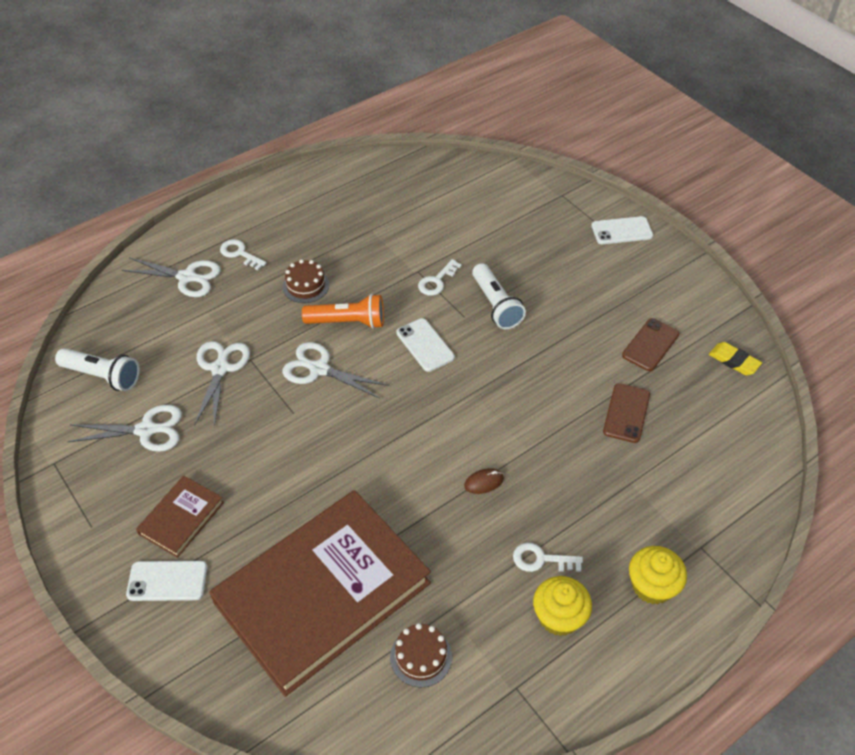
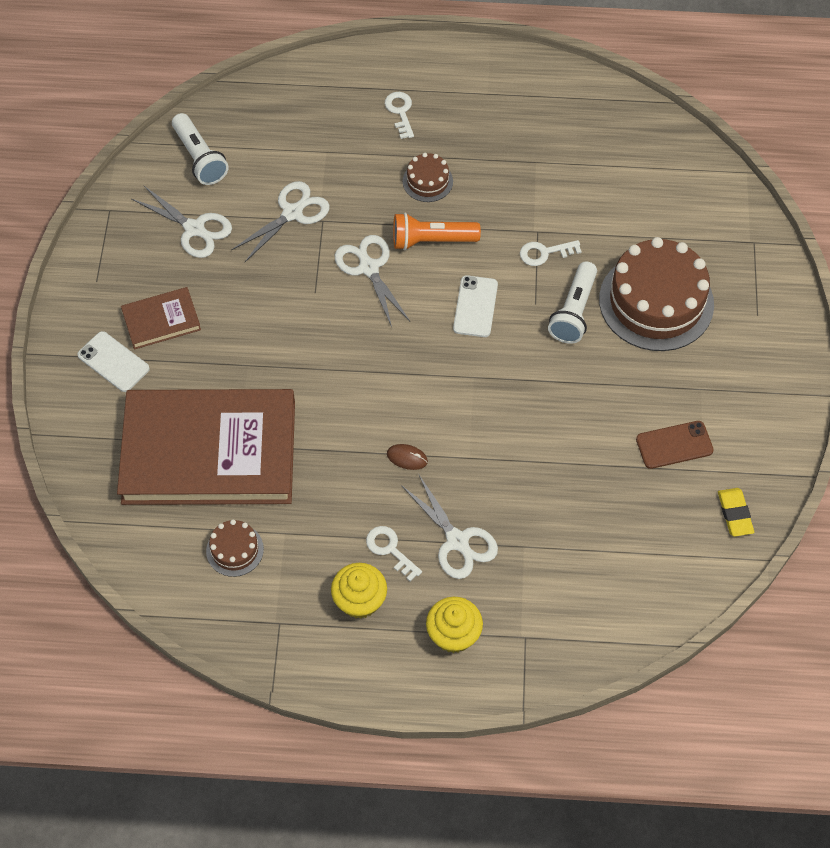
camera: 40 degrees right, 10 degrees up
white scissors [122,257,221,297] -> white scissors moved to [401,473,498,579]
orange flashlight [302,294,384,329] -> orange flashlight turned 135 degrees clockwise [393,213,481,250]
white phone [591,216,653,244] -> none
brown phone [603,383,650,443] -> none
none -> brown cake [599,237,714,351]

